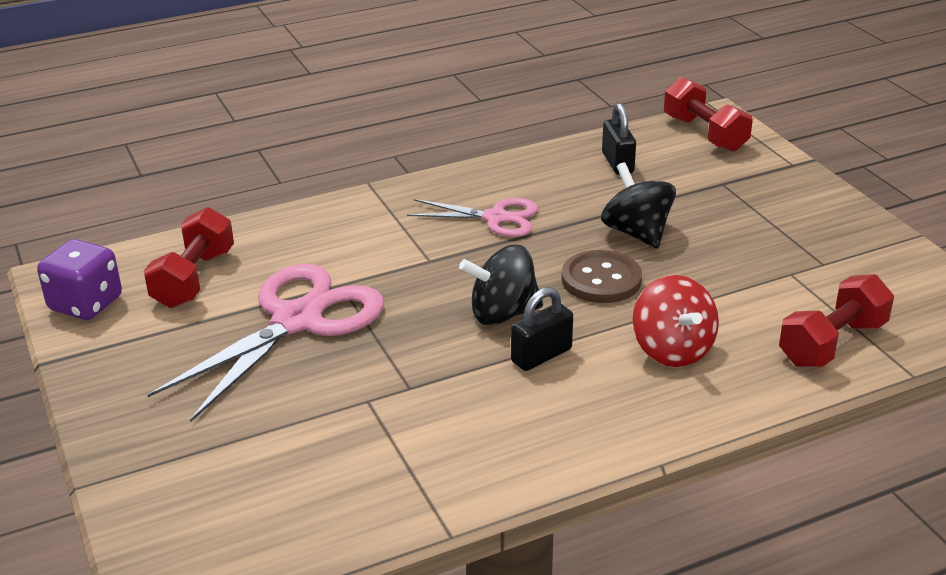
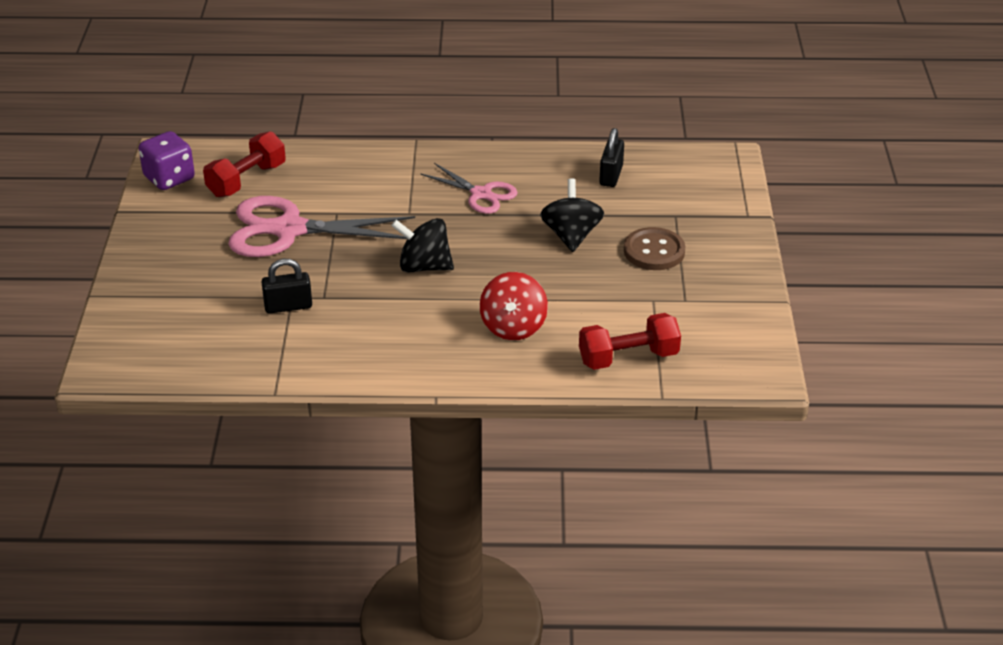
camera: 25 degrees right, 5 degrees up
pink scissors [148,264,384,422] -> pink scissors turned 150 degrees counterclockwise [228,196,415,257]
black padlock [511,287,573,371] -> black padlock moved to [262,259,312,314]
brown button [561,250,642,303] -> brown button moved to [624,227,686,270]
red dumbbell [664,77,753,152] -> none

